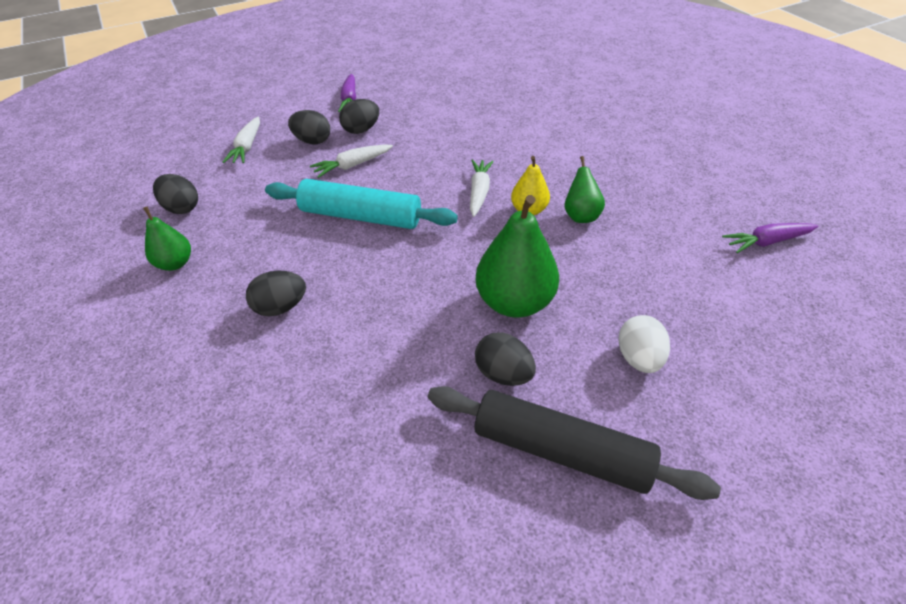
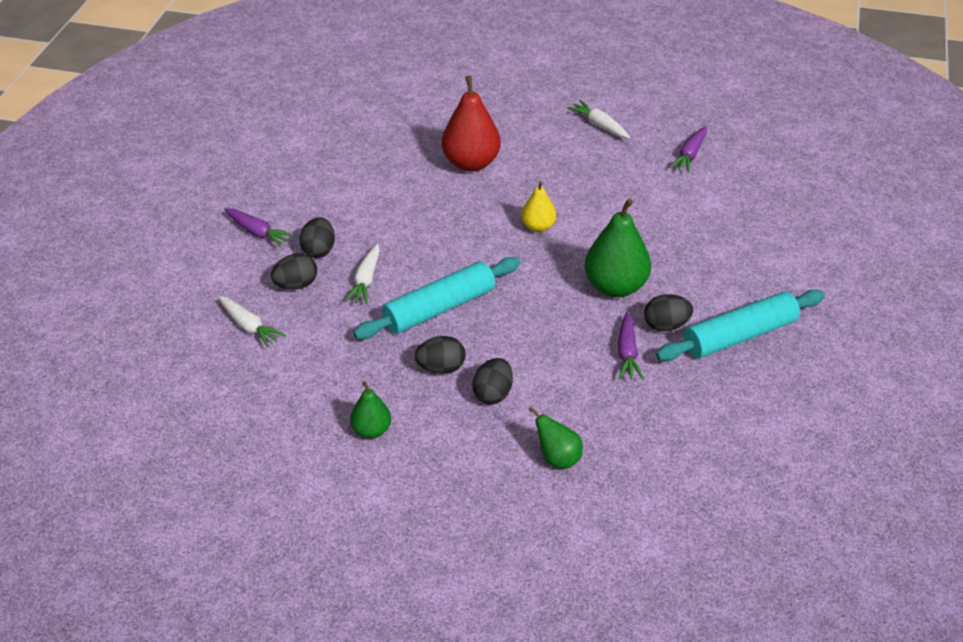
camera: 50 degrees left, 5 degrees down
black egg [153,174,198,214] -> black egg moved to [415,336,466,374]
black rolling pin [428,386,721,500] -> turquoise rolling pin [656,289,825,361]
white carrot [470,159,494,217] -> white carrot moved to [567,100,630,139]
green pear [565,156,605,223] -> green pear moved to [528,406,583,469]
white egg [618,315,670,373] -> none
none -> red pear [442,76,501,172]
none -> purple carrot [618,312,644,380]

